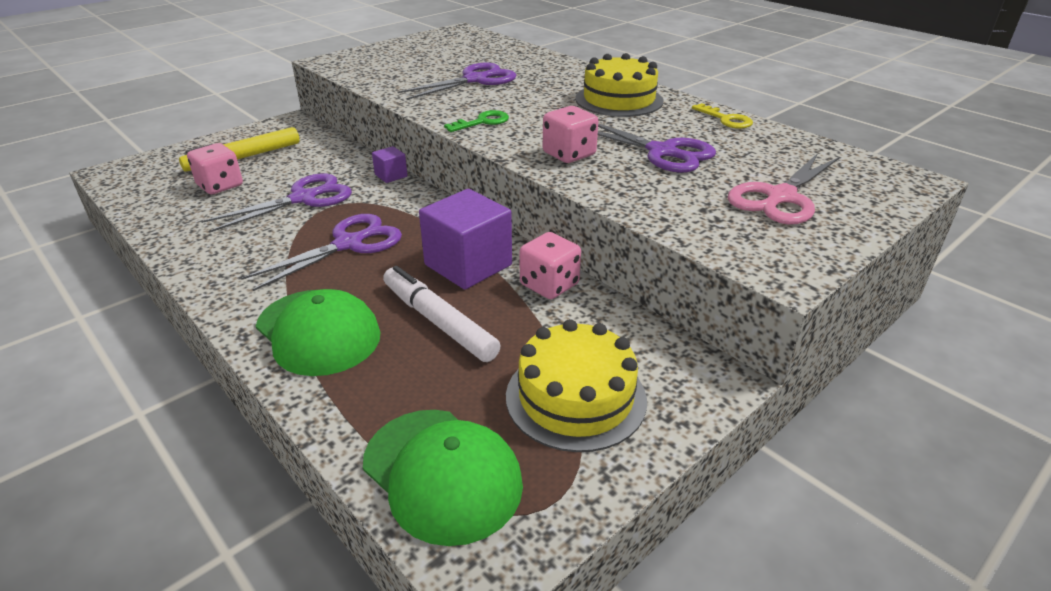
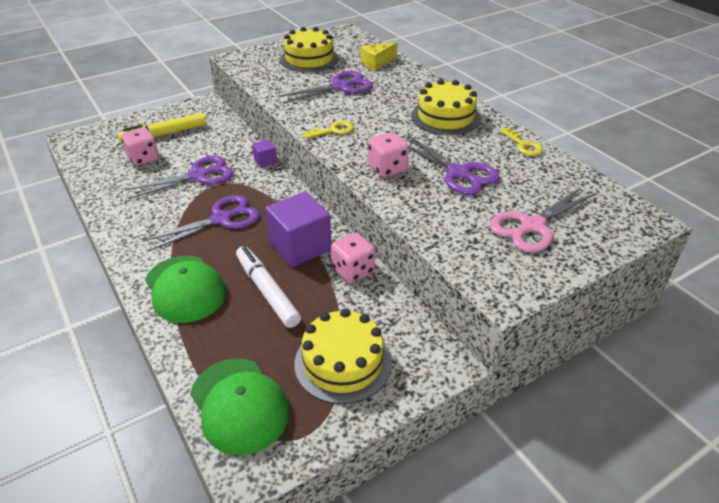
camera: 10 degrees right, 5 degrees up
green key [444,110,509,132] -> yellow key [303,121,354,139]
none -> yellow cake [280,27,339,72]
none -> yellow cheese [361,43,397,70]

